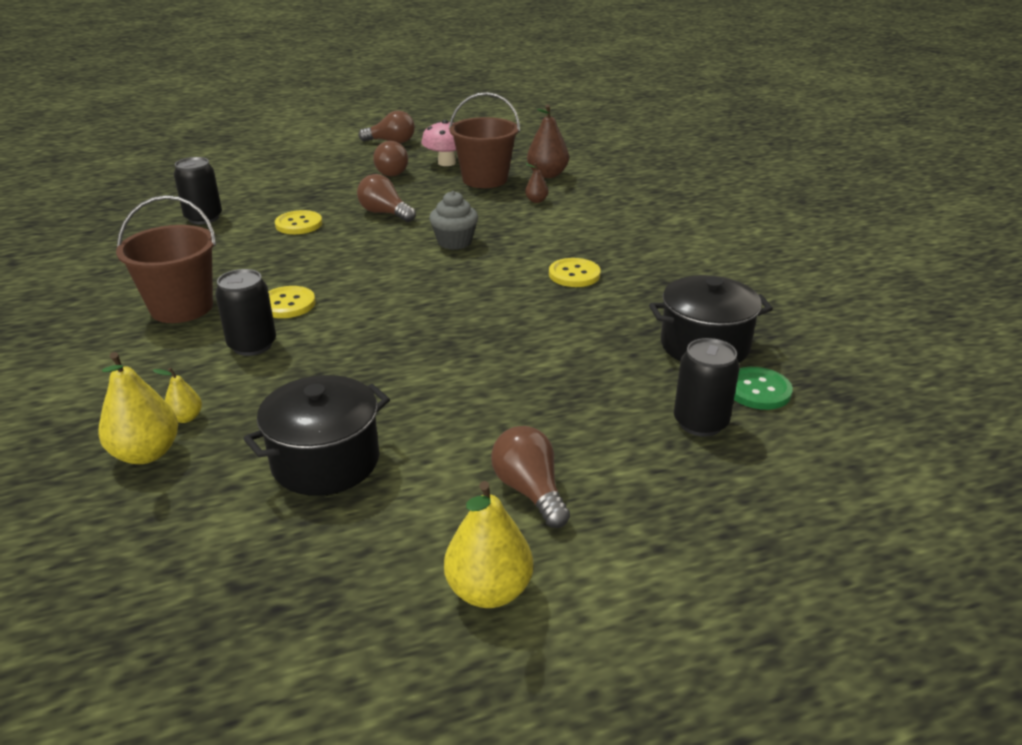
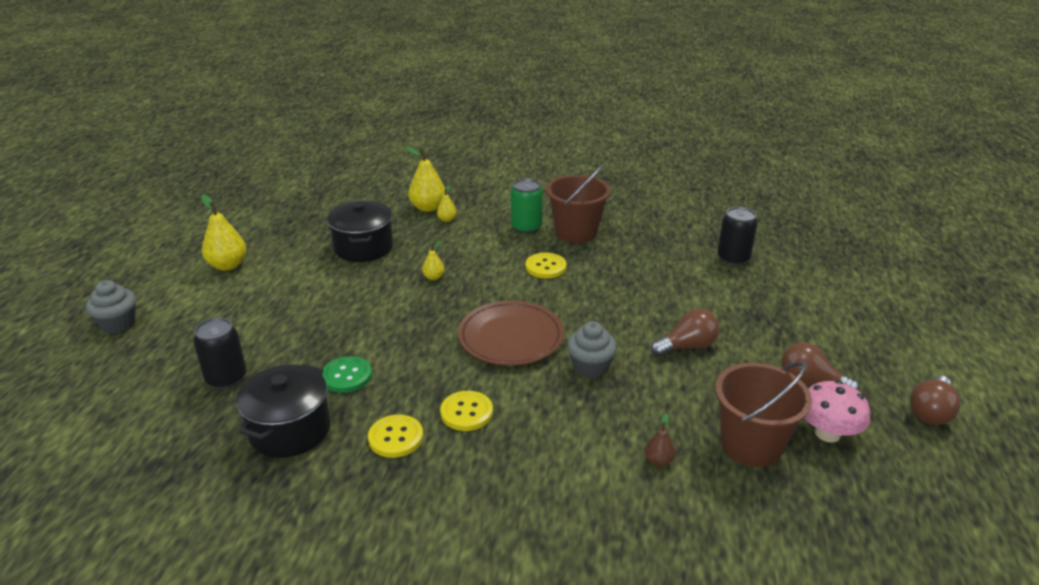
camera: 120 degrees right, 0 degrees up
black can [215,269,276,356] -> none
yellow button [275,210,322,234] -> yellow button moved to [368,414,423,458]
brown light bulb [491,426,570,528] -> none
brown pear [527,104,569,178] -> none
green button [734,367,793,410] -> green button moved to [322,356,372,393]
none -> grey cupcake [86,280,136,333]
none -> yellow pear [422,241,445,280]
none -> brown plate [458,300,564,366]
none -> green can [511,179,543,234]

